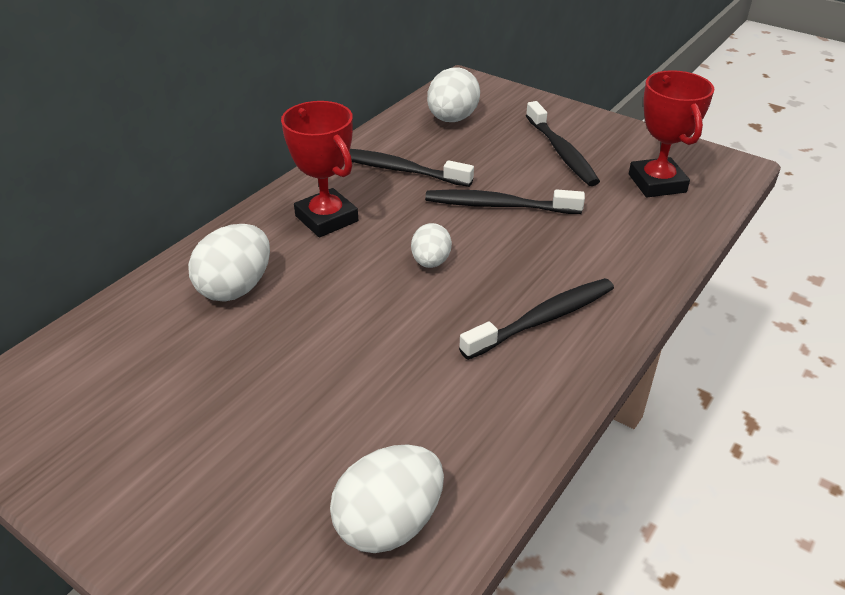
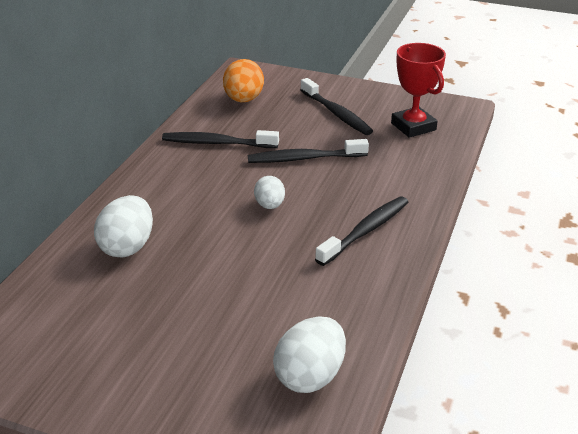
camera: 15 degrees left, 5 degrees down
red trophy [281,101,358,237] -> none
white egg [427,67,480,122] -> orange egg [223,59,264,102]

